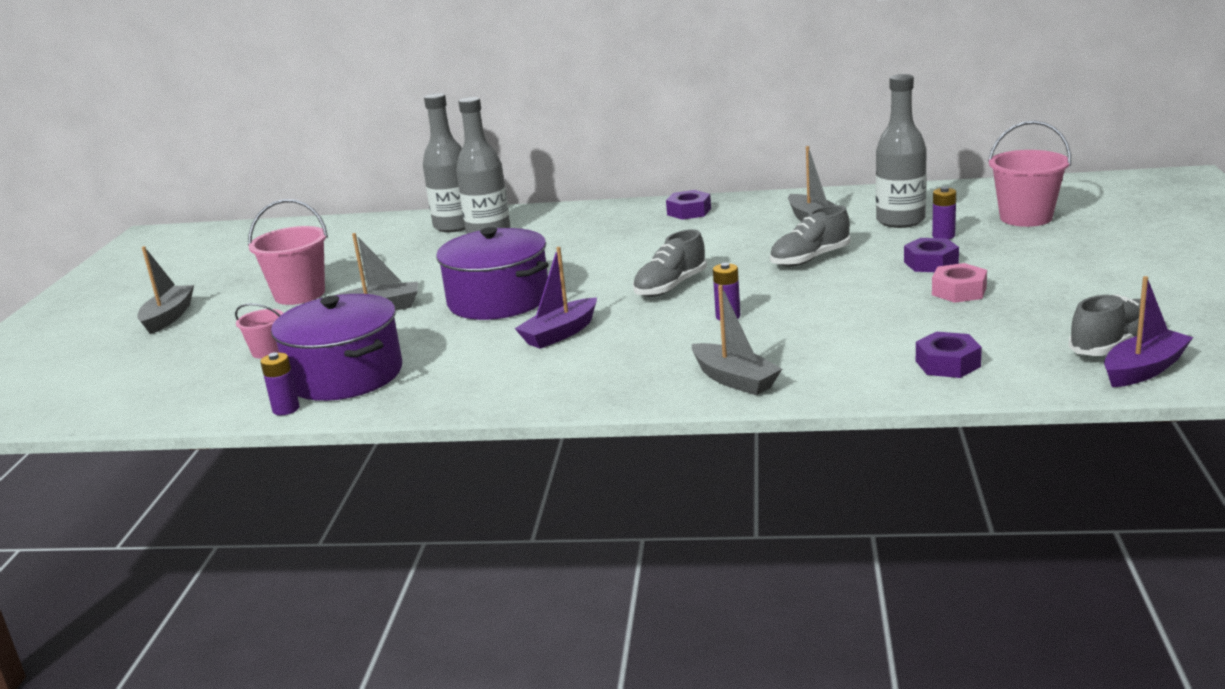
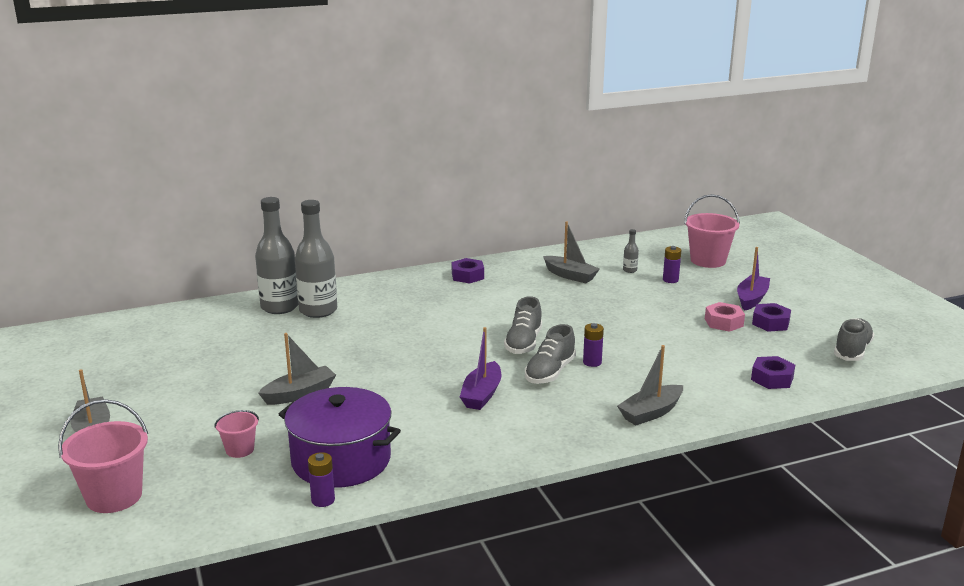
camera: 30 degrees left, 0 degrees up
pink bucket [248,199,328,305] -> pink bucket moved to [58,399,148,513]
purple pot [436,227,549,320] -> none
grey boat [692,285,782,395] -> grey boat turned 120 degrees clockwise [617,345,683,426]
grey shoe [770,205,850,267] -> grey shoe moved to [525,324,576,384]
grey bottle [876,74,927,228] -> grey bottle [623,229,639,273], size x0.41
purple nut [904,238,959,272] -> purple nut moved to [752,303,791,332]
purple boat [1104,276,1193,387] -> purple boat moved to [737,247,770,311]

